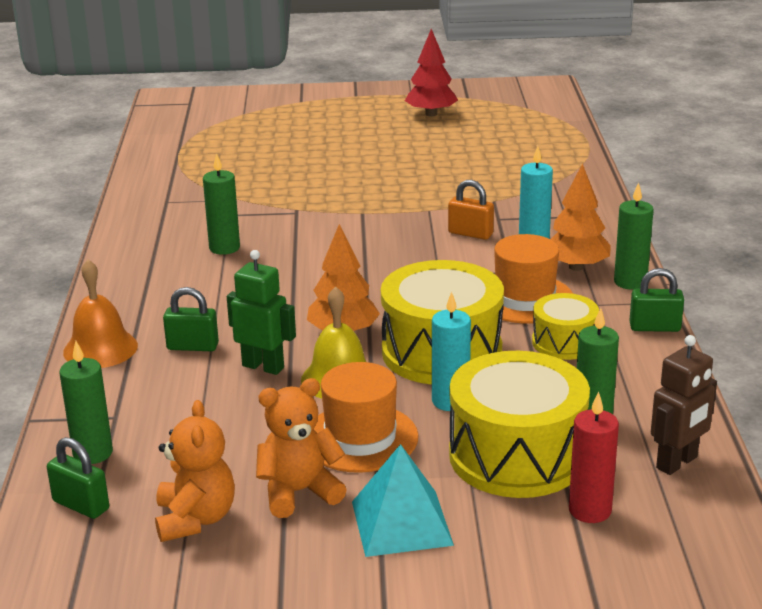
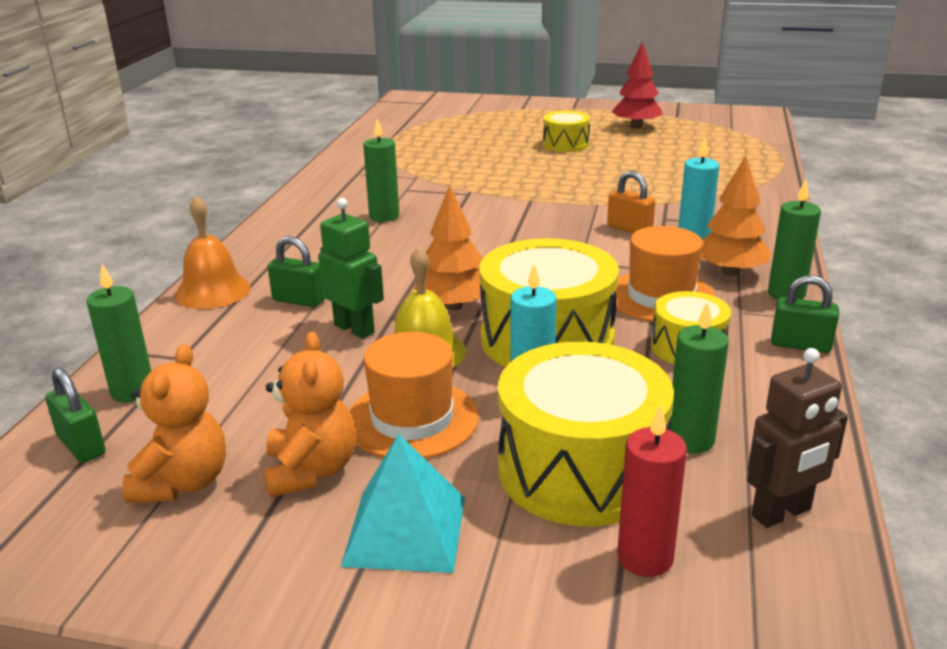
camera: 15 degrees right, 0 degrees up
orange teddy bear [256,378,347,518] -> orange teddy bear turned 90 degrees clockwise [263,332,356,498]
none -> yellow drum [543,111,590,152]

